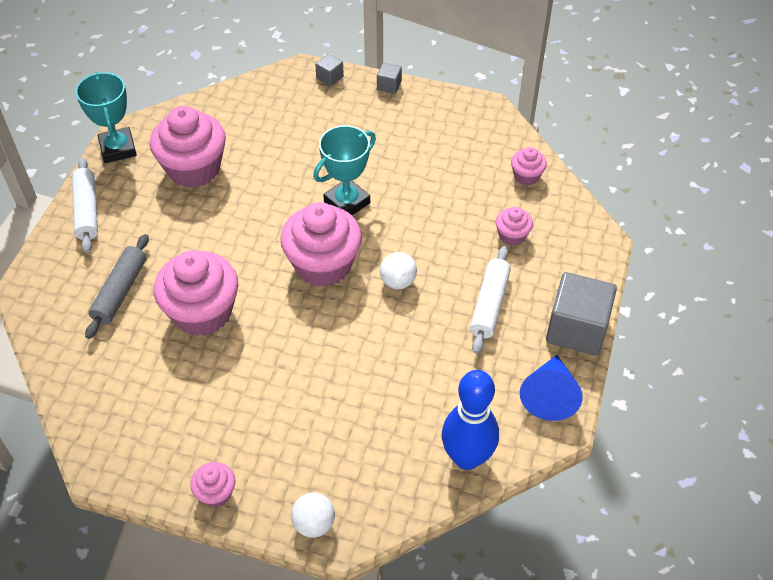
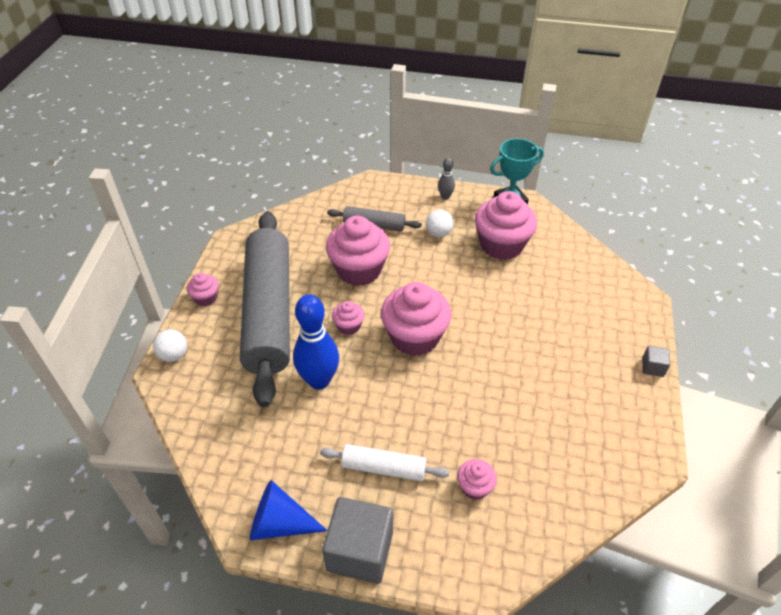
camera: 85 degrees right, 5 degrees down
white rolling pin [72,157,98,253] -> grey bowling pin [438,157,455,200]
turquoise trophy [313,125,376,215] -> none
grey cube [315,54,344,87] -> none
white ball [380,252,417,289] -> white ball moved to [426,210,453,237]
blue bowling pin [442,370,499,470] -> blue bowling pin moved to [293,294,339,389]
pink cupcake [511,147,547,185] -> pink cupcake moved to [332,301,364,335]
none -> grey rolling pin [240,211,290,407]

